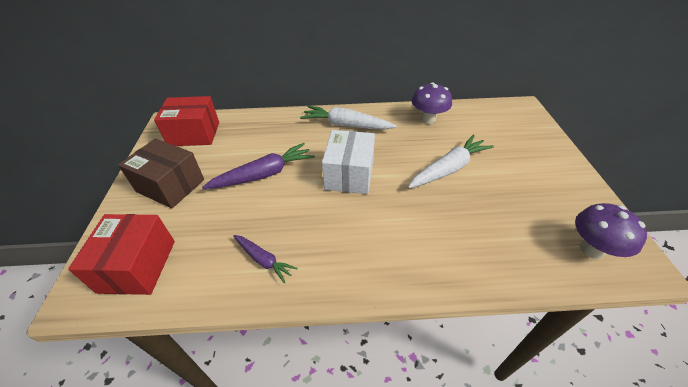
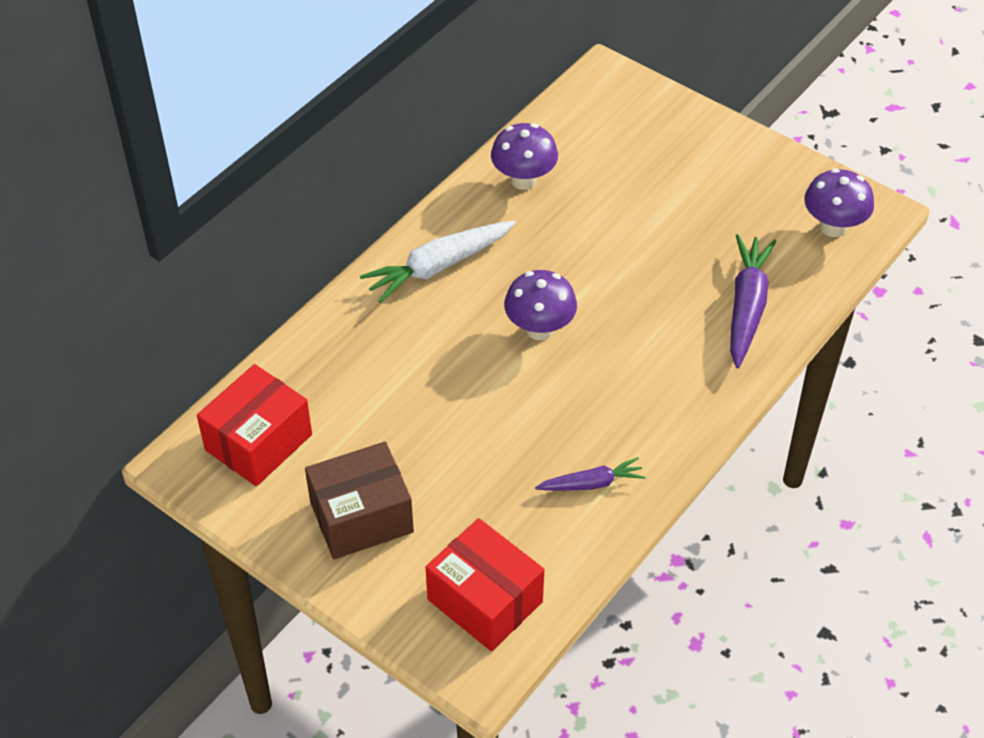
camera: 50 degrees left, 5 degrees up
purple carrot [202,143,315,189] -> purple carrot moved to [730,234,777,368]
white box [322,130,375,194] -> purple mushroom [504,270,577,340]
white carrot [408,134,494,188] -> none

